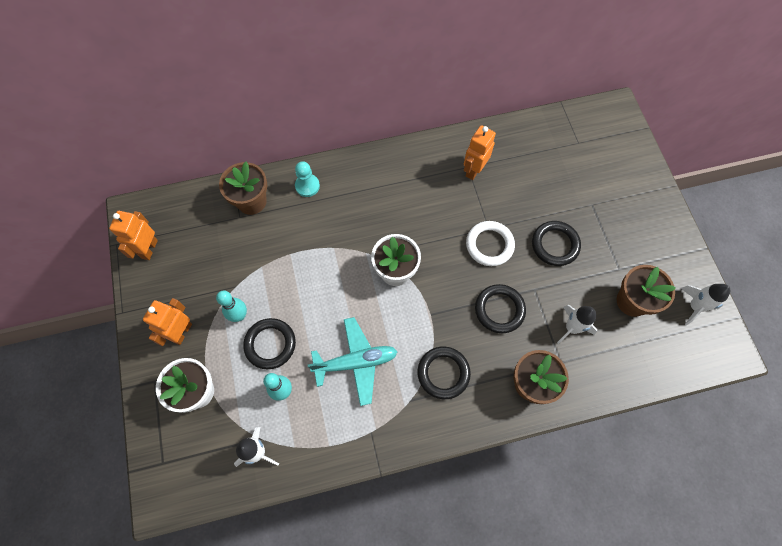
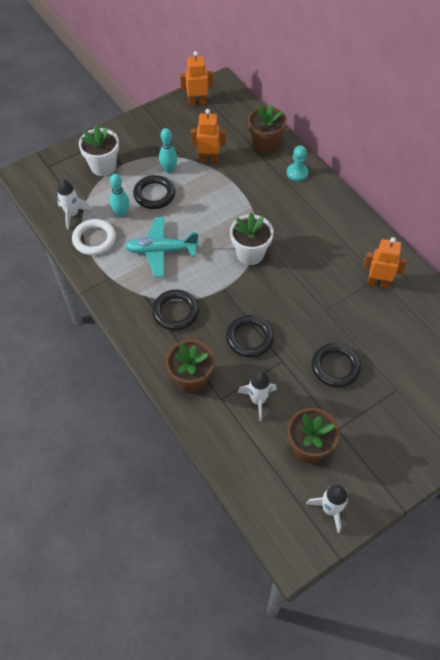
camera: 70 degrees right, 10 degrees down
orange robot [143,298,192,346] -> orange robot moved to [191,109,226,162]
turquoise plane [308,317,398,406] -> turquoise plane turned 120 degrees clockwise [124,217,199,277]
white ring [466,221,515,266] -> white ring moved to [72,219,116,255]

